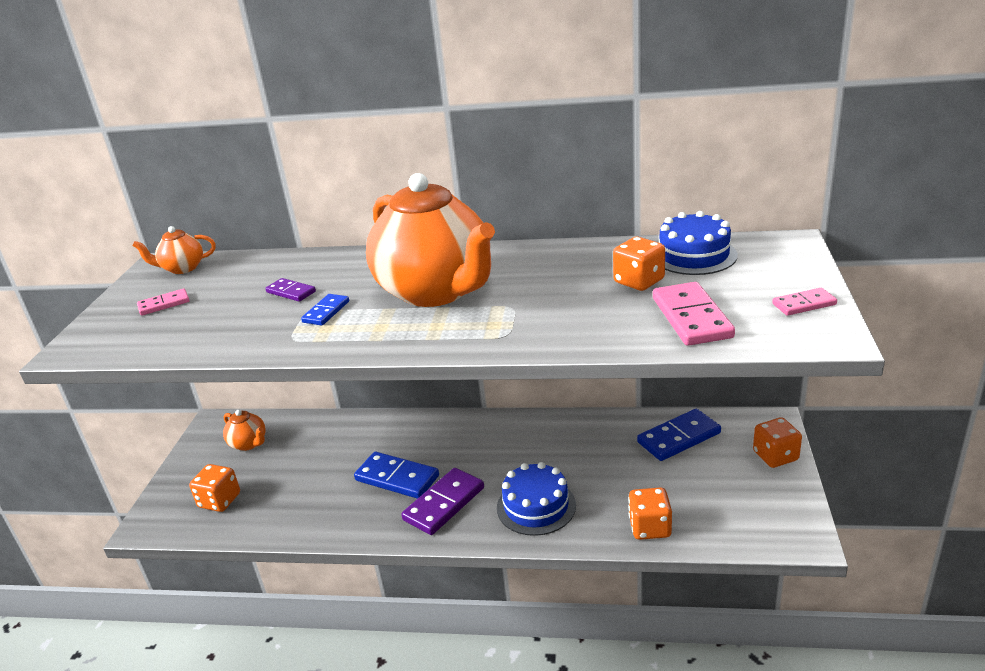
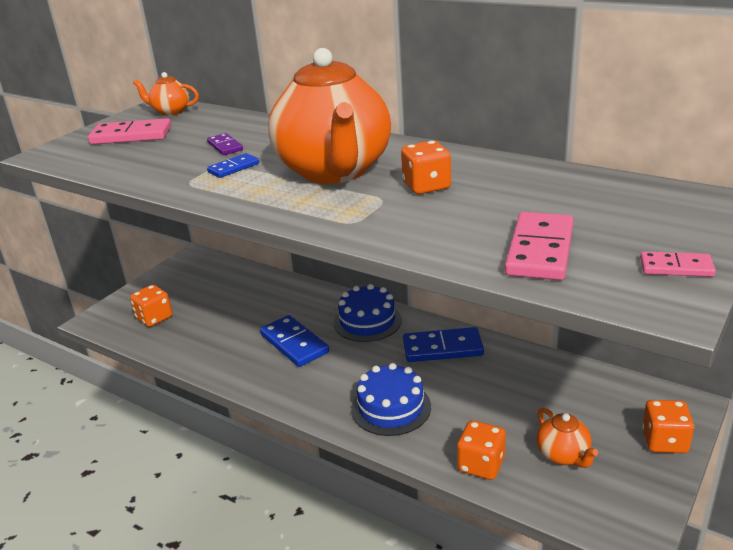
camera: 25 degrees right, 0 degrees up
pink domino [137,289,190,316] -> pink domino [88,118,171,145], size x1.79
orange teapot [223,410,266,451] -> orange teapot moved to [537,408,598,468]
purple domino [401,468,484,535] -> none
orange dice [613,237,665,291] -> orange dice moved to [401,141,451,194]
blue domino [637,409,721,461] -> blue domino moved to [403,327,484,362]
blue cake [659,211,738,275] -> blue cake moved to [334,284,402,342]

